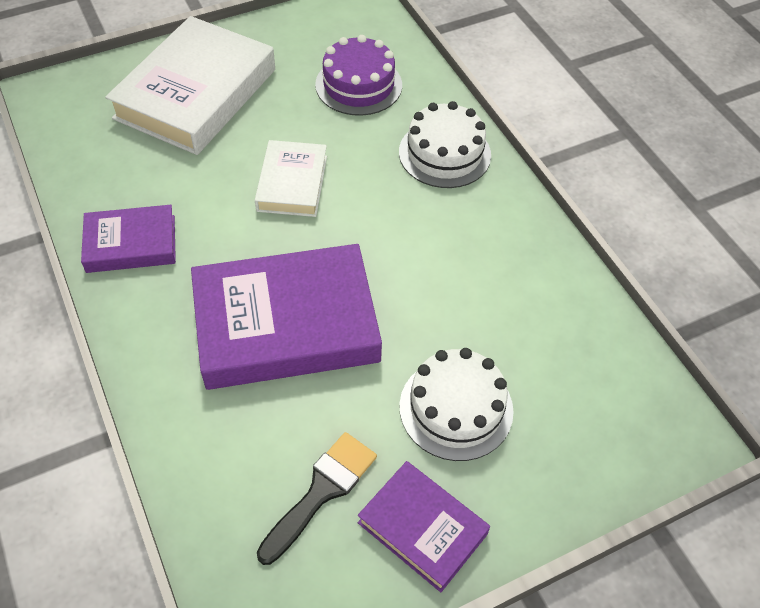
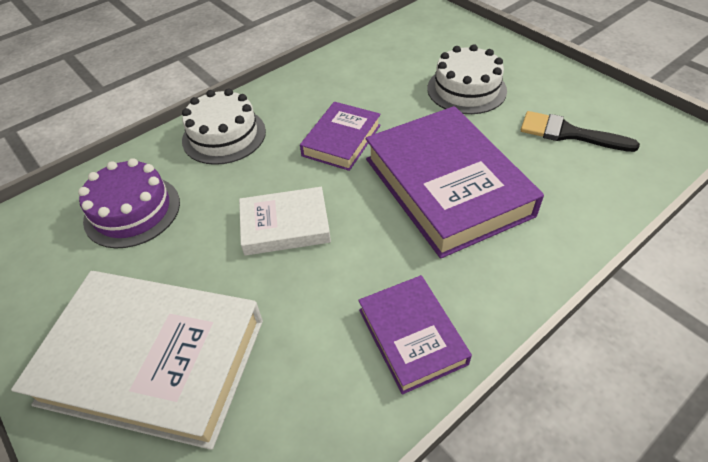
camera: 100 degrees left, 5 degrees down
purple book [358,461,490,592] -> purple book moved to [300,102,381,171]

